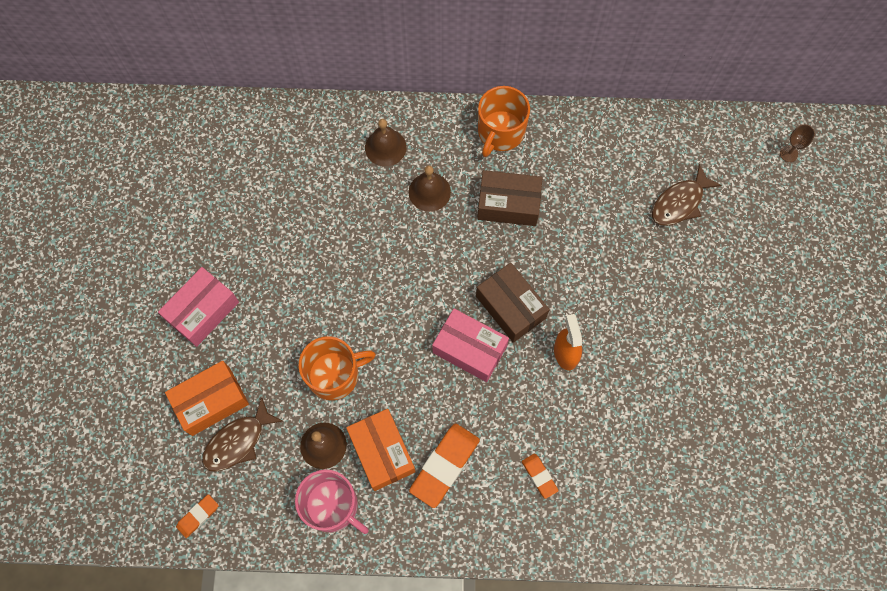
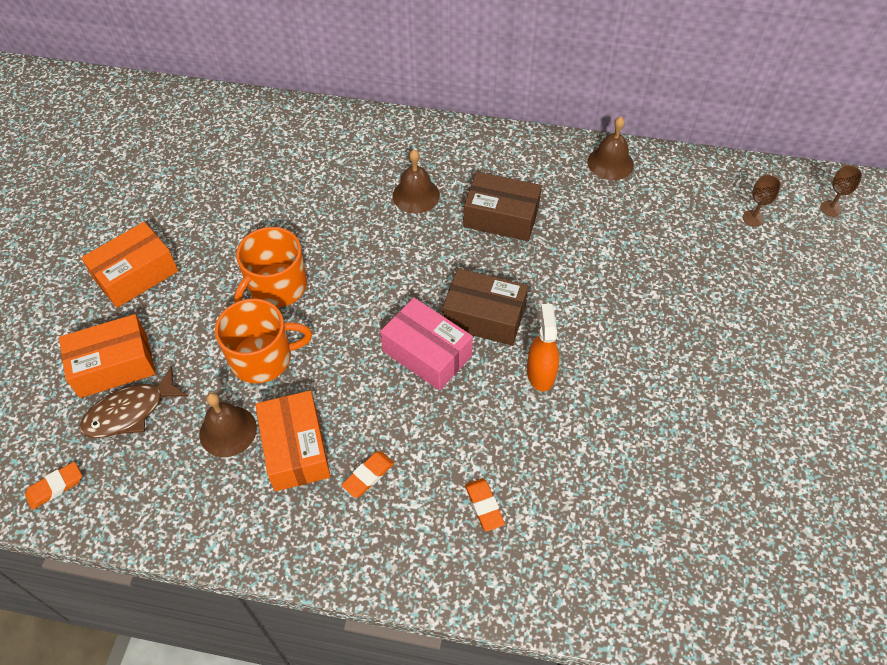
camera: 10 degrees right, 15 degrees down
pink box [158,267,239,347] -> orange box [81,222,178,308]
pink mug [295,470,369,534] -> none
brown bell [365,119,407,166] -> brown bell moved to [587,116,634,180]
orange eraser [409,423,480,508] -> orange eraser [341,451,394,498], size x0.52
brown box [476,263,550,343] -> brown box turned 45 degrees counterclockwise [442,268,528,346]
orange mug [478,86,530,157] -> orange mug moved to [234,227,307,308]
brown fish [652,164,722,226] -> none
none -> brown goblet [743,175,781,227]

